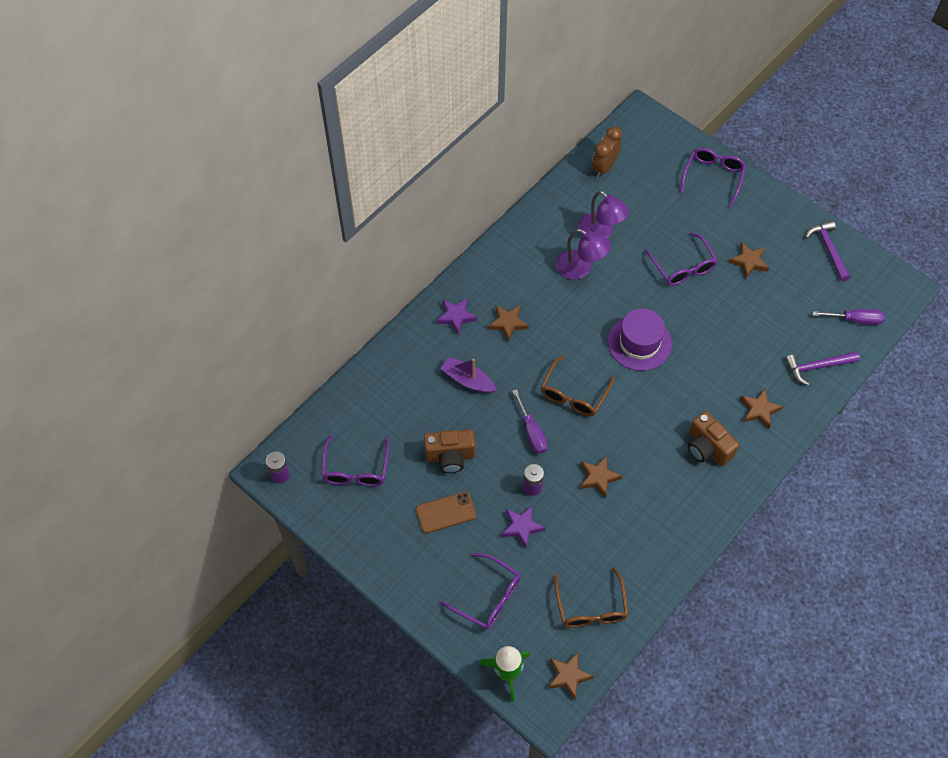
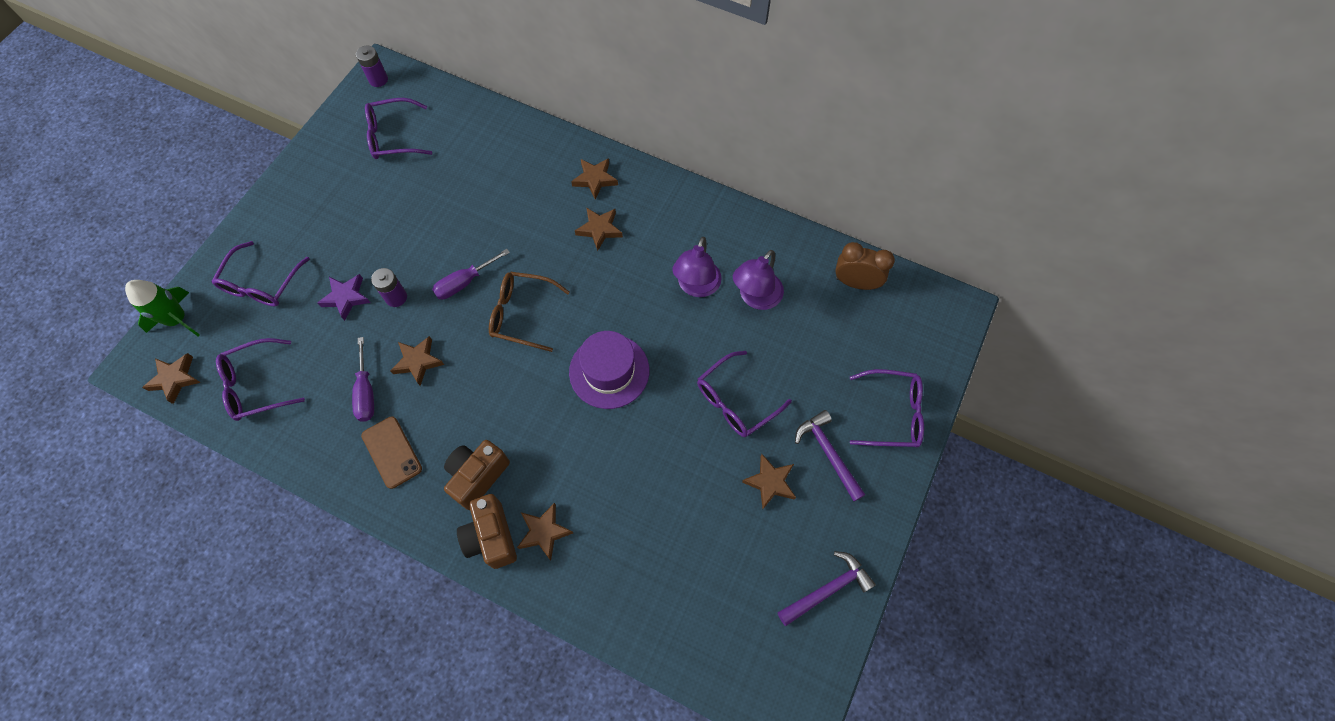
camera: 75 degrees right, 5 degrees up
brown phone [416,491,476,533] -> brown phone moved to [361,416,422,489]
brown camera [424,429,475,473] -> brown camera moved to [457,494,517,569]
purple star [437,298,477,334] -> brown star [571,158,618,199]
purple boat [440,357,497,393] -> none
brown glasses [554,567,629,628] -> purple glasses [216,338,305,421]
purple hammer [785,351,860,385] -> purple hammer moved to [795,410,865,501]
purple screwdriver [813,309,885,325] -> purple screwdriver moved to [352,337,374,421]

